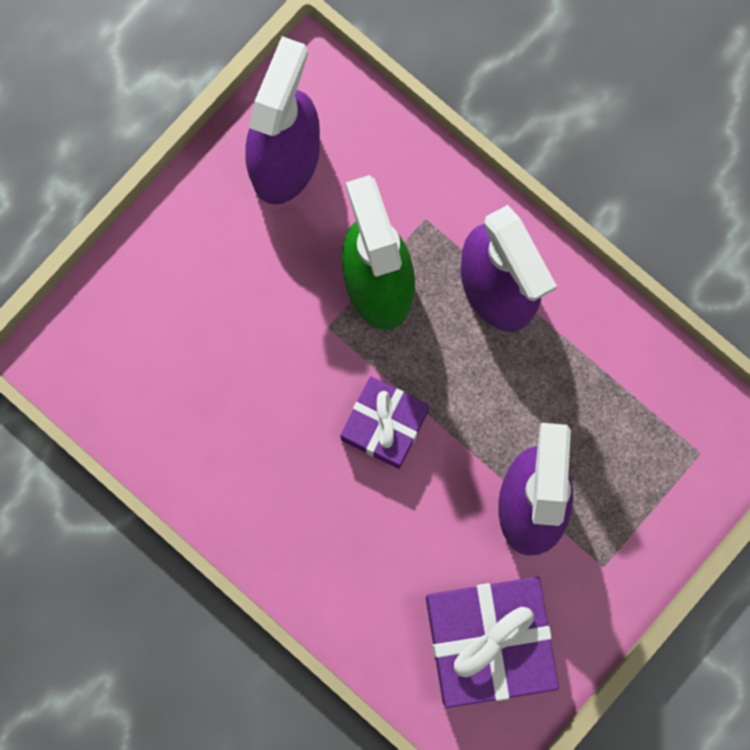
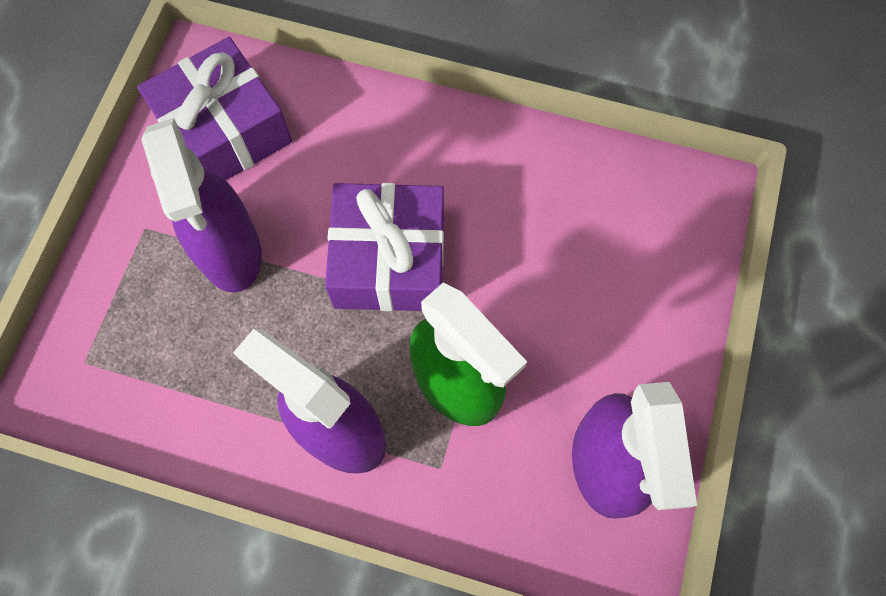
camera: 155 degrees right, 10 degrees down
purple gift [340,376,430,469] -> purple gift [325,183,444,311], size x1.63

